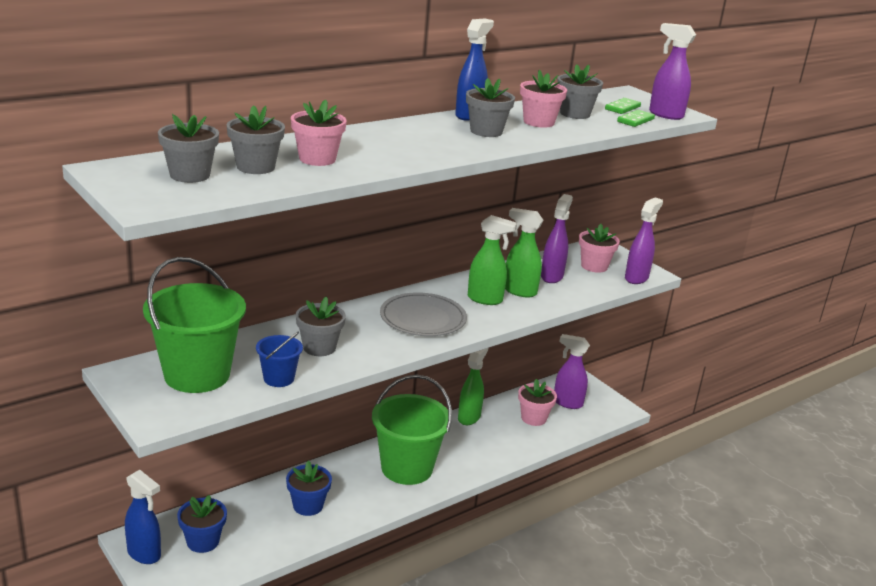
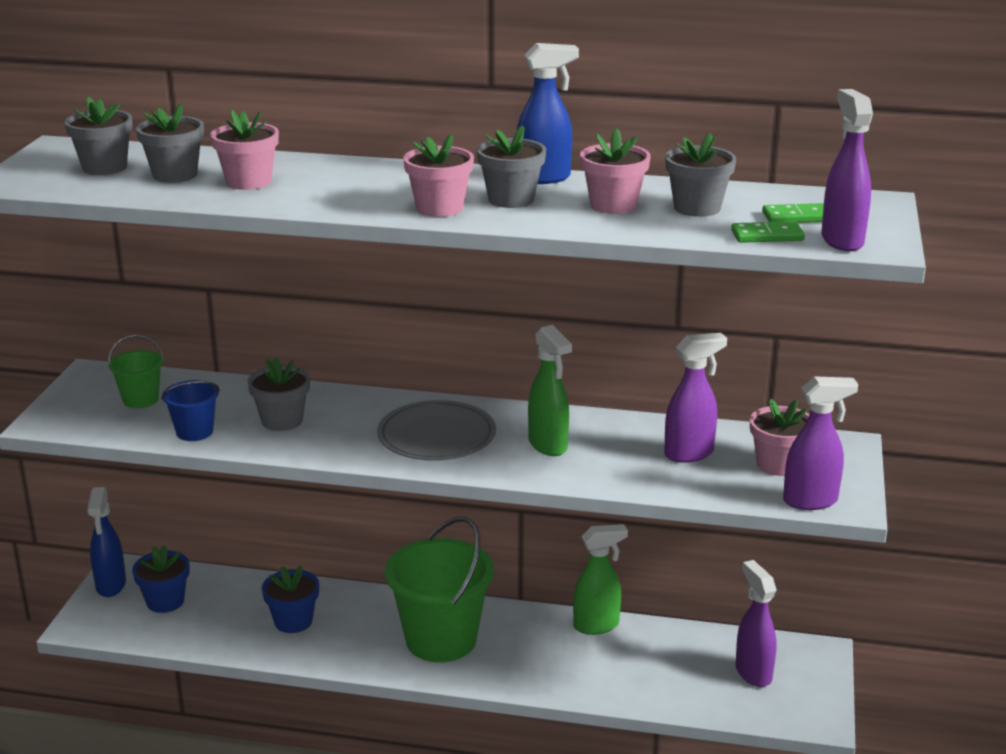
camera: 50 degrees right, 0 degrees up
green bucket [143,257,246,393] -> green bucket [108,334,164,408], size x0.48
green spray bottle [505,208,544,297] -> none
pink flower pot [518,379,557,426] -> pink flower pot moved to [403,134,474,217]

